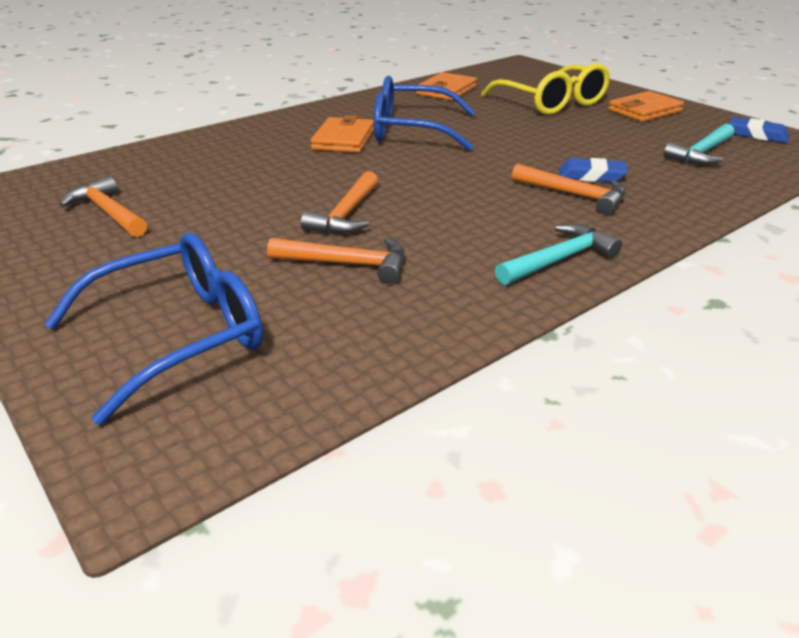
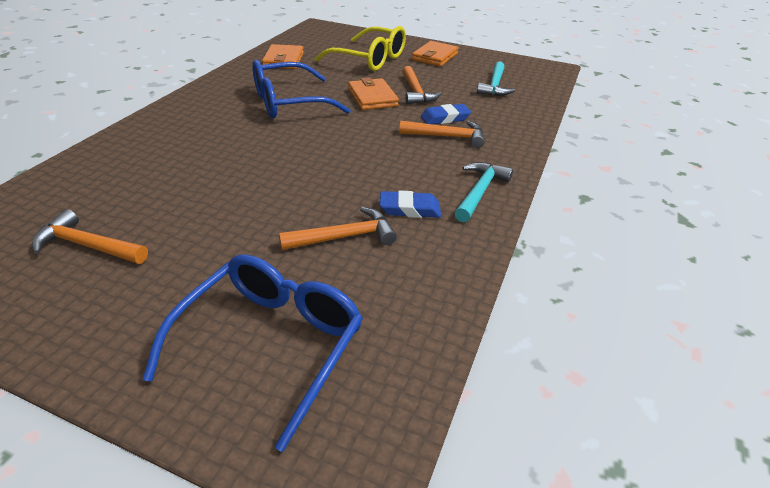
camera: 30 degrees left, 5 degrees up
orange hammer [301,171,378,234] -> orange hammer moved to [402,66,442,104]
orange wallet [311,115,374,153] -> orange wallet moved to [348,77,399,110]
blue eraser [729,117,790,143] -> blue eraser moved to [380,190,441,218]

